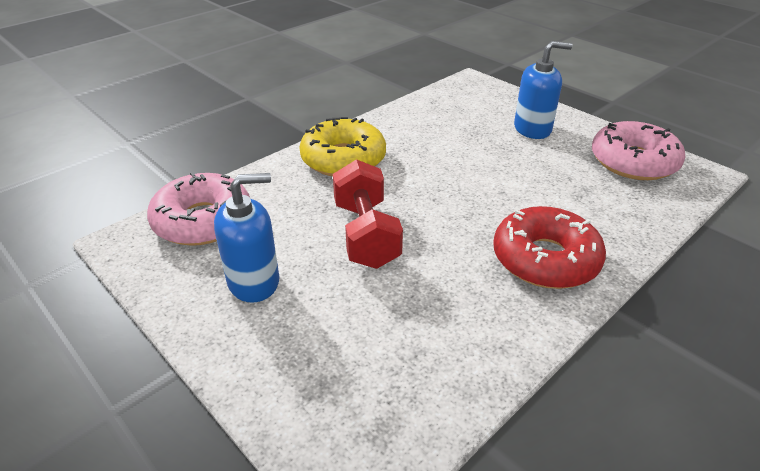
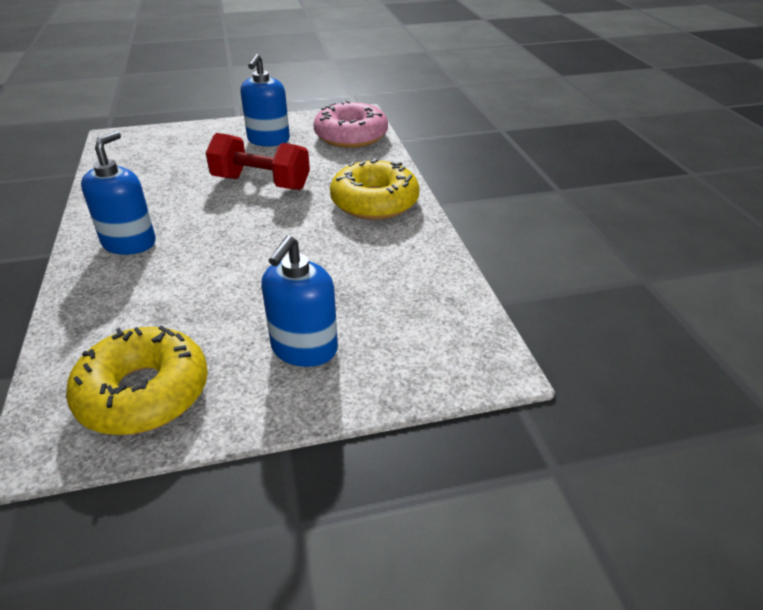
camera: 120 degrees right, 0 degrees up
red donut [493,206,606,289] -> blue soap dispenser [81,131,156,255]
pink donut [592,121,685,180] -> yellow donut [66,325,208,435]

